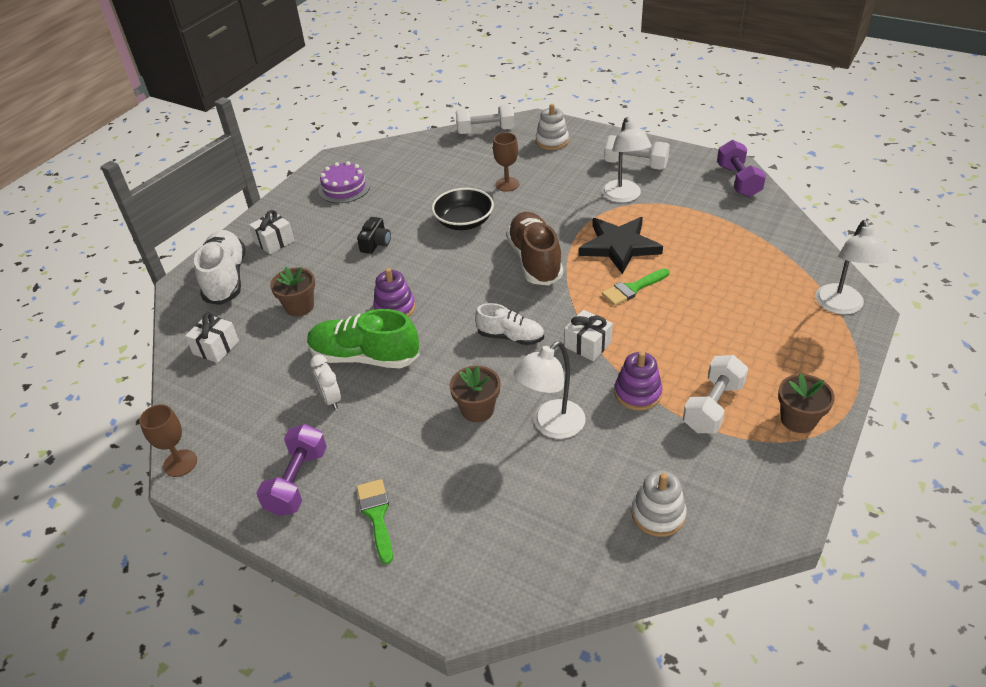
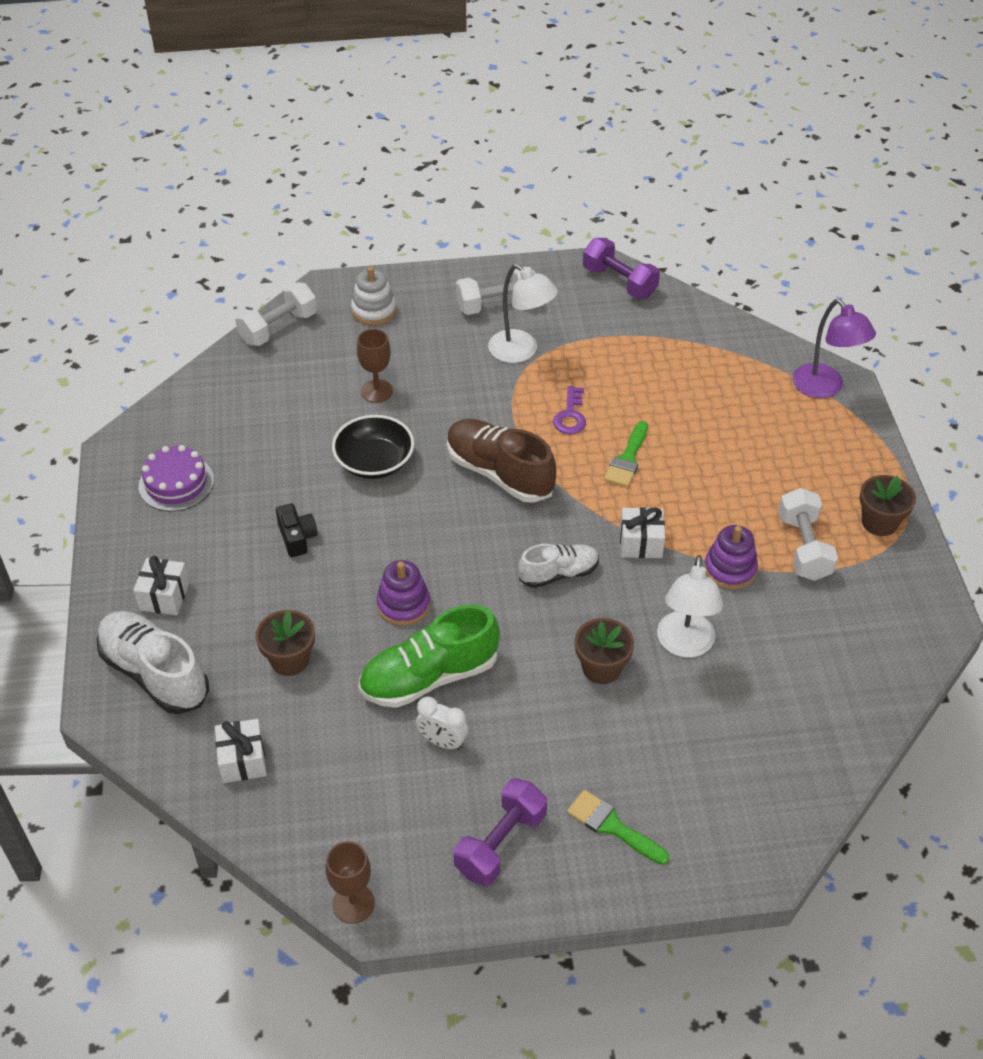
camera: 40 degrees left, 5 degrees up
purple dumbbell [256,424,327,516] -> purple dumbbell turned 60 degrees clockwise [454,778,547,886]
black star [579,217,663,274] -> purple key [553,386,586,434]
white stacking toy [631,471,687,537] -> none
white lamp [816,220,889,315] -> purple lamp [792,299,876,398]

